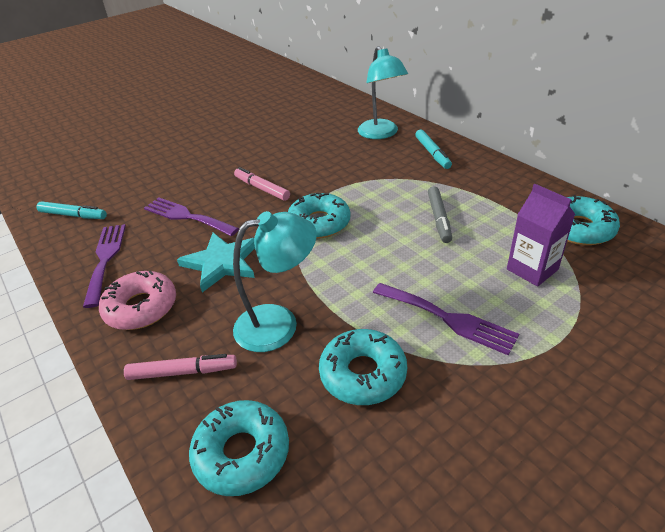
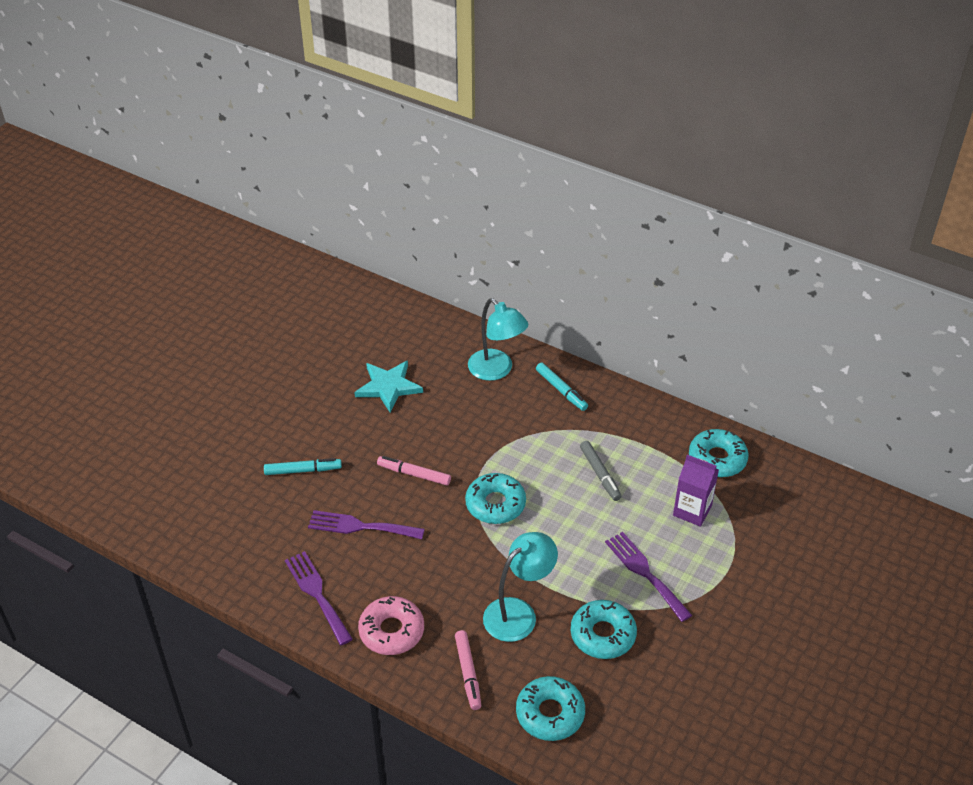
camera: 25 degrees left, 5 degrees up
turquoise marker [36,201,107,219] -> turquoise marker moved to [264,458,342,475]
pink marker [124,354,237,380] -> pink marker turned 105 degrees clockwise [455,630,481,710]
turquoise star [177,233,255,292] -> turquoise star moved to [354,360,423,413]
purple fork [373,283,519,356] -> purple fork turned 135 degrees counterclockwise [605,532,692,622]

